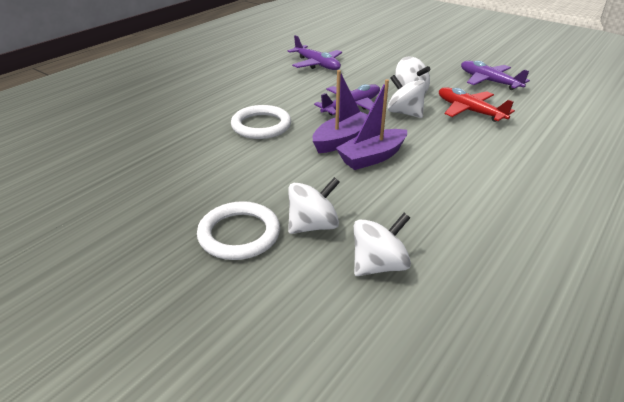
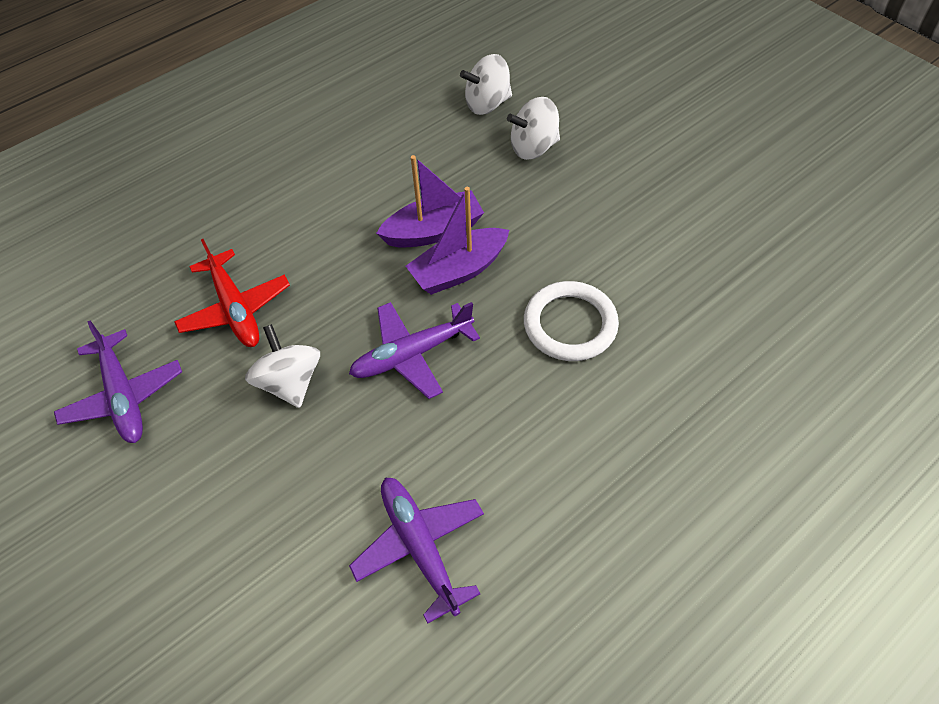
camera: 165 degrees left, 20 degrees up
white ring [197,201,280,260] -> none
white spinning top [387,75,426,118] -> none

